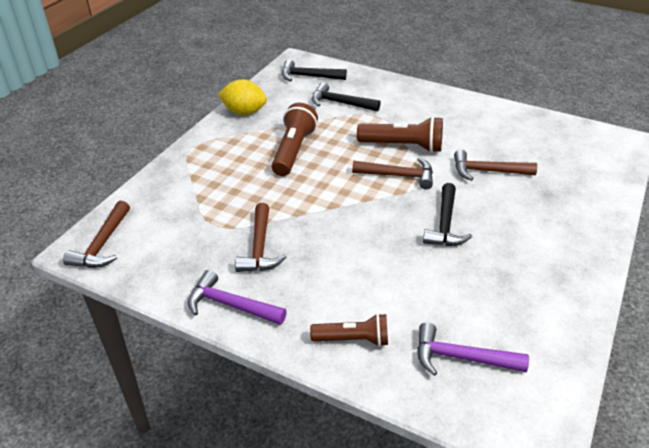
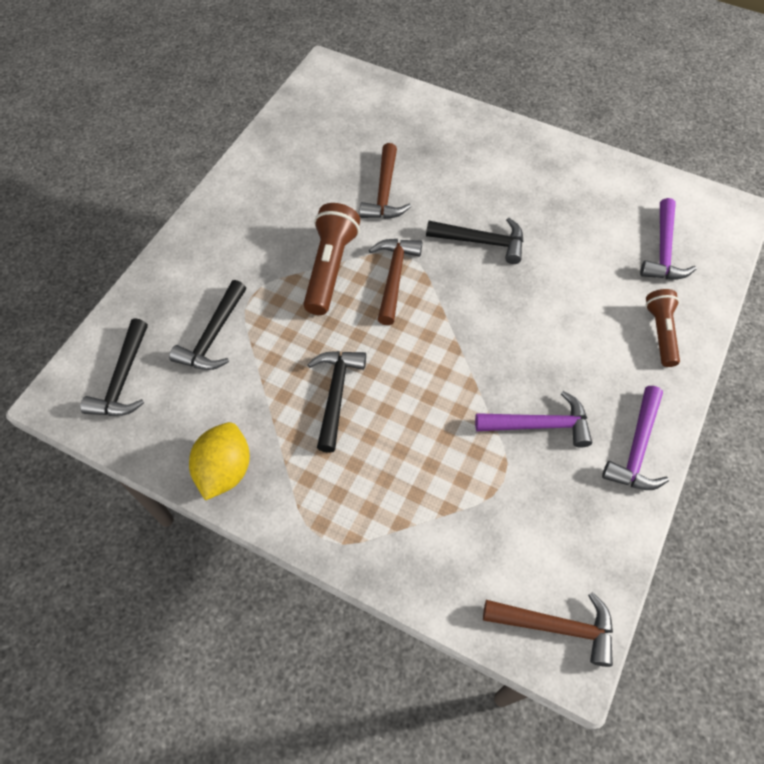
camera: 90 degrees left, 20 degrees up
brown hammer [235,203,286,272] -> purple hammer [475,391,592,448]
brown flashlight [272,103,318,176] -> black hammer [307,351,366,453]

